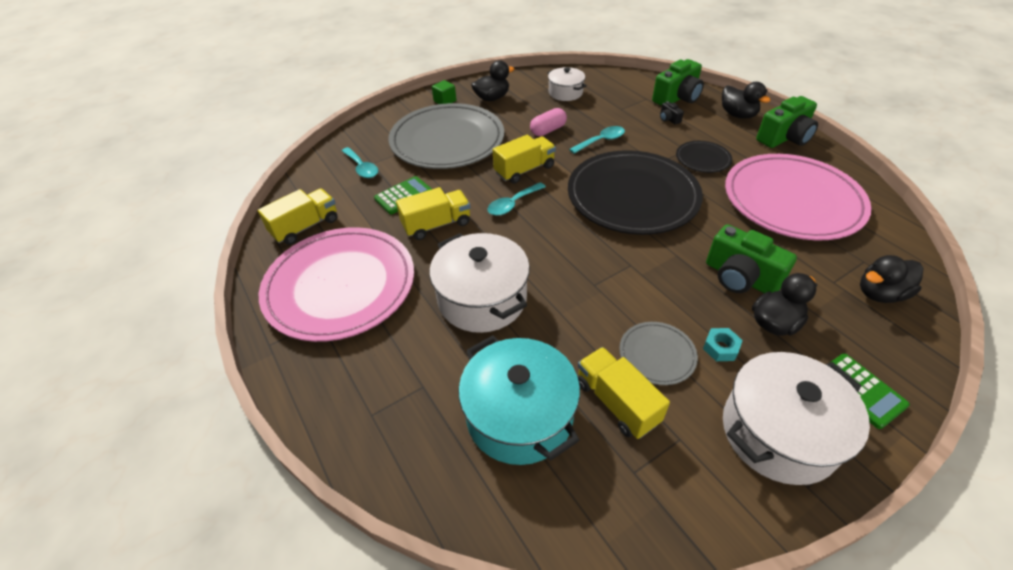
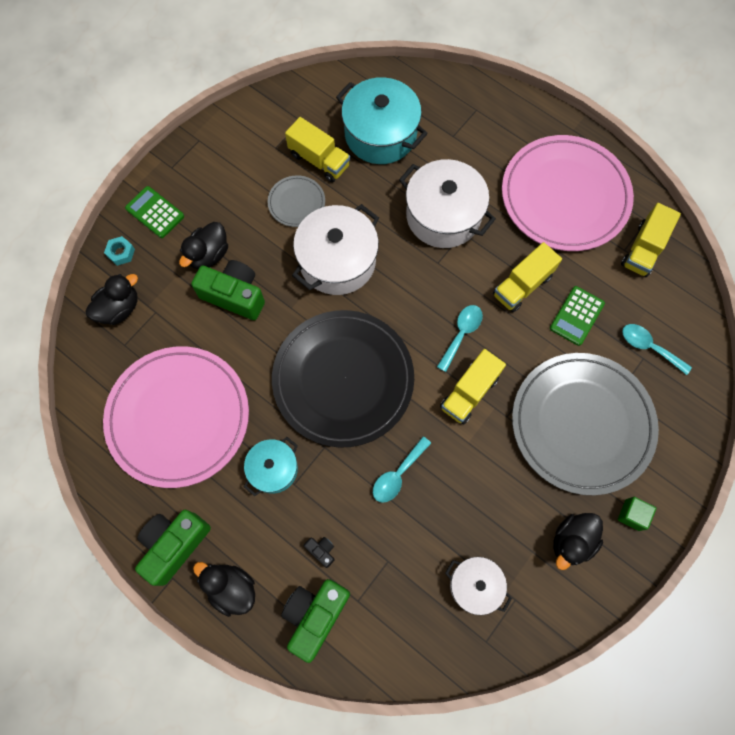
camera: 160 degrees right, 25 degrees up
pink capsule [530,108,567,136] -> none
black plate [676,141,732,173] -> turquoise pot [244,437,298,496]
turquoise nut [703,328,743,361] -> turquoise nut moved to [104,236,135,266]
white pot [723,352,870,485] -> white pot moved to [292,204,379,295]

